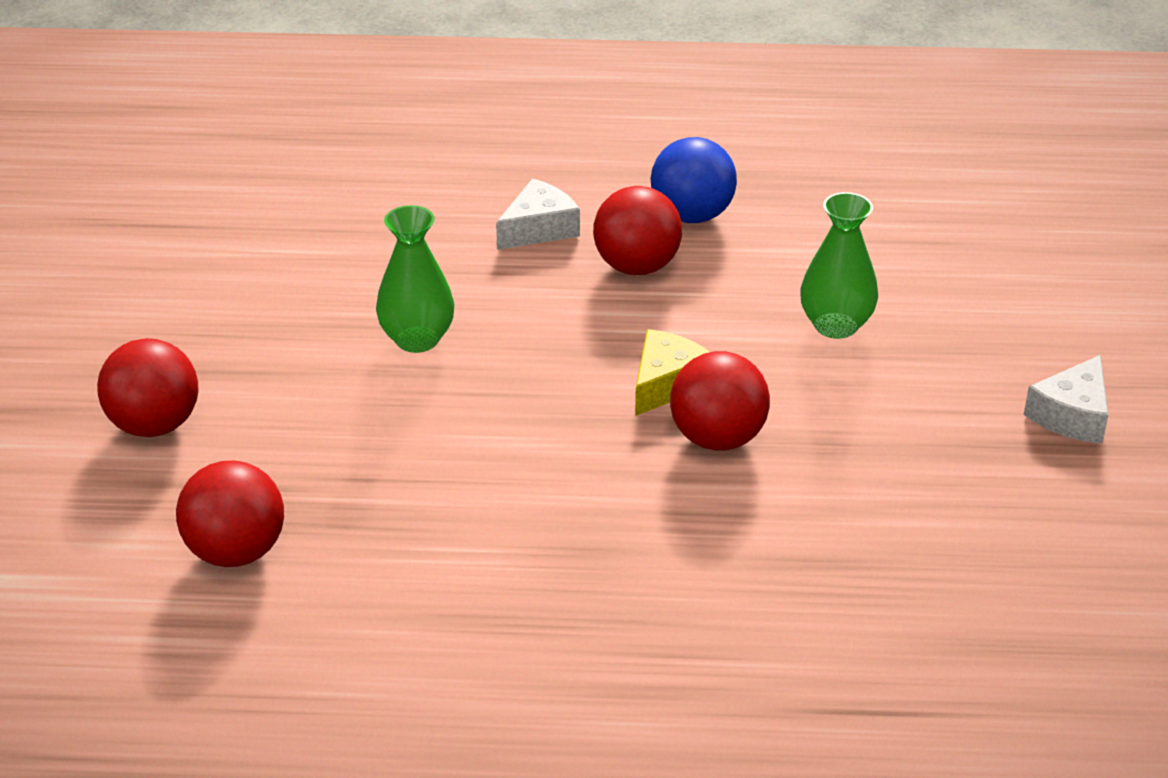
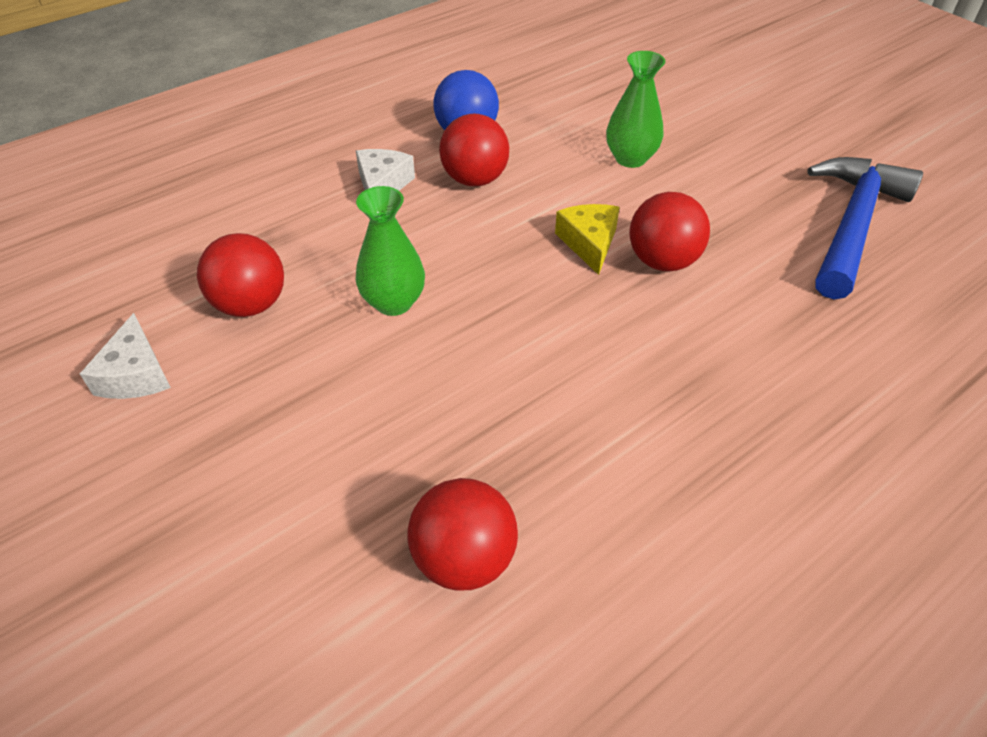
camera: 40 degrees left, 10 degrees up
red ball [97,338,198,437] -> red ball moved to [197,233,284,317]
white cheese [1024,355,1109,444] -> white cheese moved to [80,313,171,399]
none -> blue hammer [808,157,923,299]

